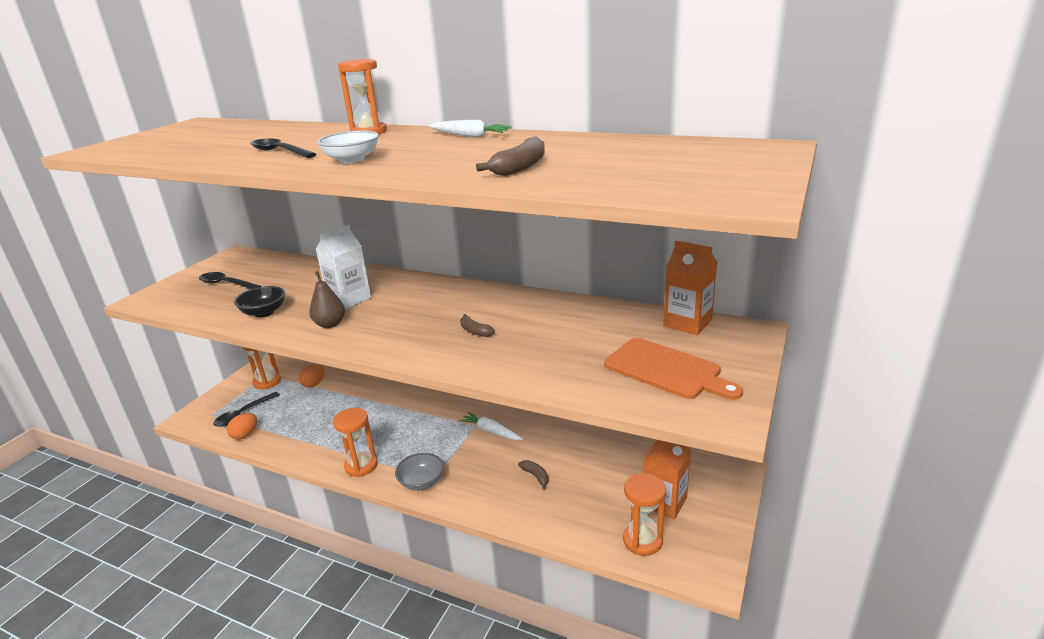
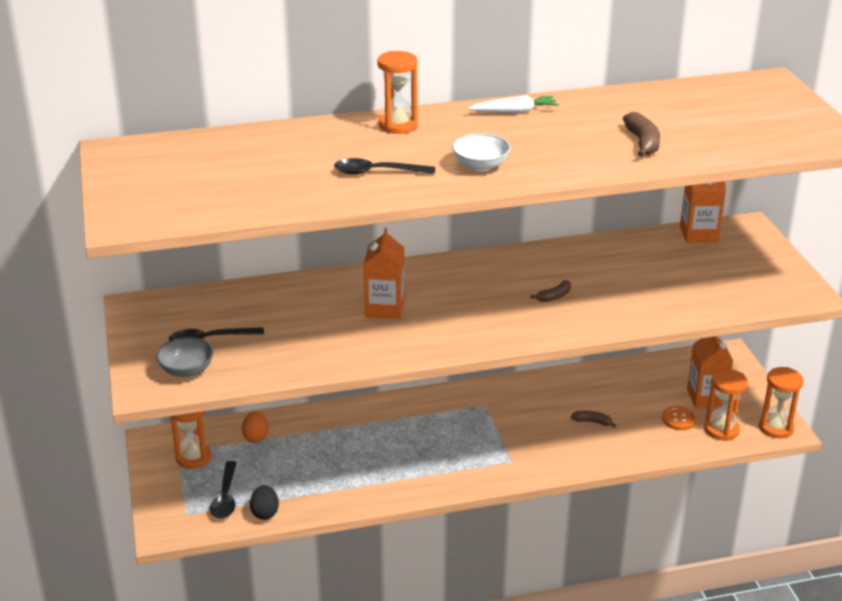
camera: 40 degrees left, 5 degrees up
orange egg [227,413,257,440] -> black egg [250,485,279,520]
black bowl [234,286,285,317] -> none
brown pear [309,271,345,328] -> none
white carton [316,225,371,309] -> orange carton [364,228,405,319]
orange hourglass [333,408,378,477] -> orange hourglass moved to [759,367,804,438]
grey bowl [395,453,444,491] -> grey bowl moved to [156,337,214,377]
white carrot [458,412,523,440] -> none
brown banana [460,314,495,337] -> brown banana turned 45 degrees counterclockwise [530,280,571,302]
orange cutting board [604,338,743,400] -> none
none -> orange button [662,406,697,430]

